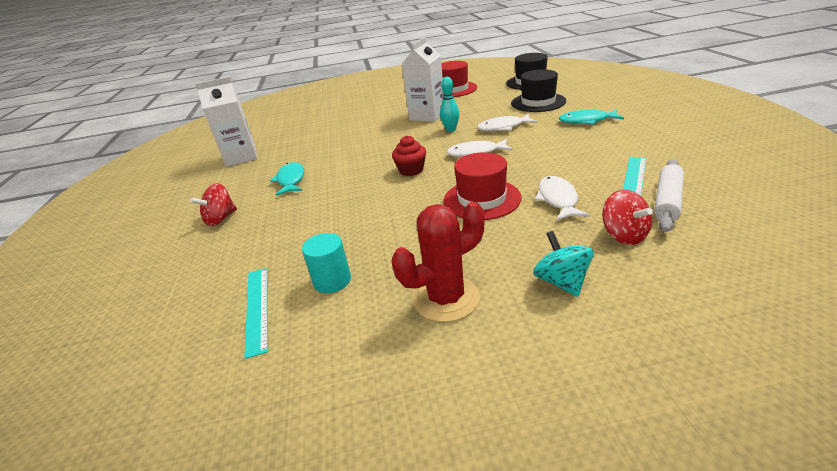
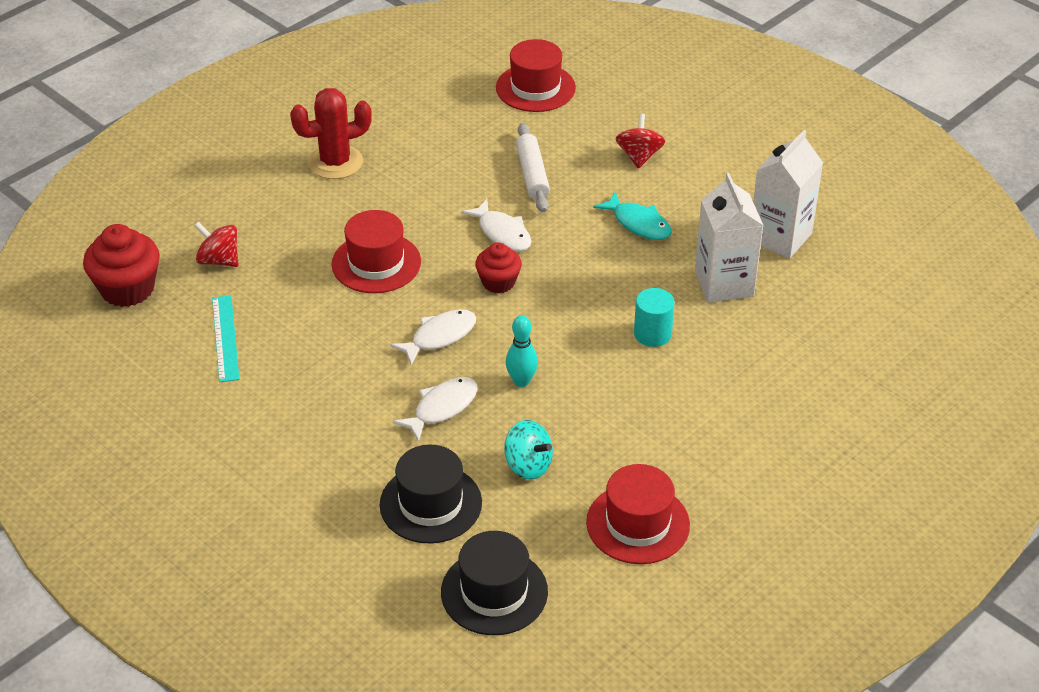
camera: 140 degrees right, 10 degrees up
turquoise ruler [244,268,268,359] -> none
turquoise cylinder [302,233,351,293] -> turquoise cylinder moved to [634,288,675,347]
red cactus [391,202,484,322] -> red cactus turned 45 degrees clockwise [290,88,372,179]
white carton [402,37,444,122] -> white carton moved to [695,173,764,303]
turquoise spinning top [533,231,594,297] -> turquoise spinning top moved to [504,420,553,480]
white fish [535,176,590,221] -> white fish moved to [461,199,531,252]
turquoise fish [559,109,624,125] -> none
white rolling pin [654,159,684,232] -> white rolling pin moved to [516,123,550,212]
none -> red cupcake [83,224,160,307]
none -> red hat [496,39,576,112]

